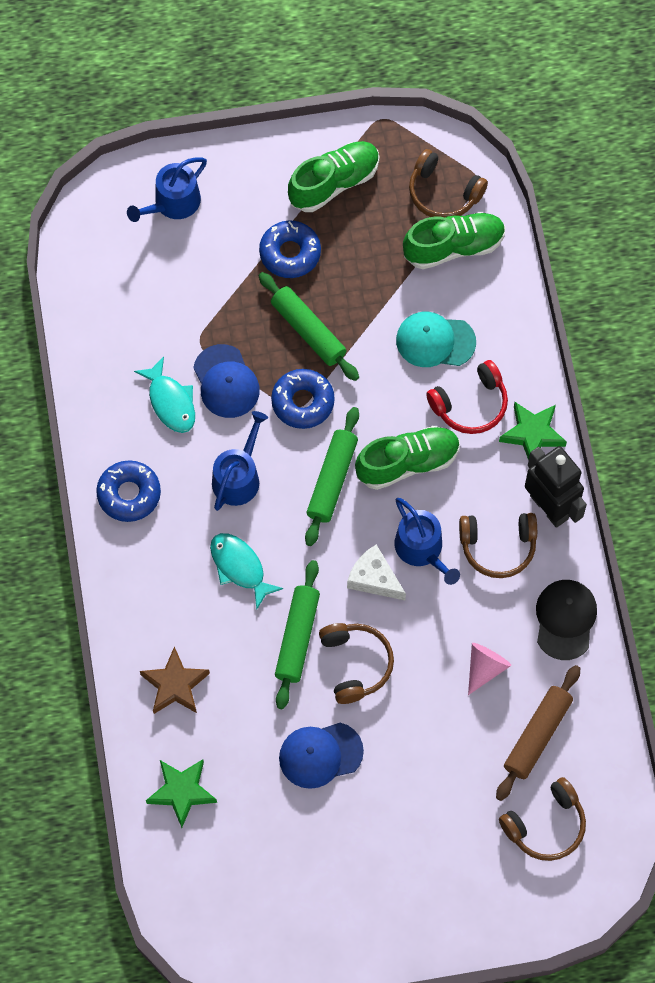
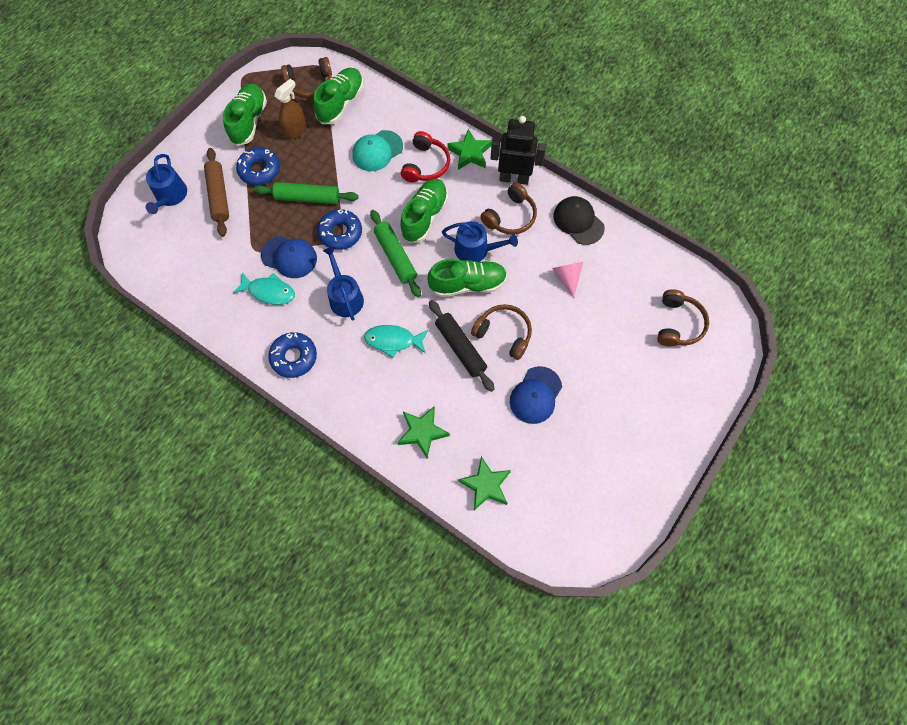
camera: 45 degrees left, 0 degrees up
brown star [140,646,210,714] -> green star [398,406,450,458]
green rolling pin [275,560,320,709] -> black rolling pin [429,300,494,392]
white cheese [347,544,406,600] -> green shoe [427,259,507,297]
brown rolling pin [496,665,580,801] -> brown rolling pin moved to [204,148,229,237]
none -> brown spray bottle [274,79,306,140]

